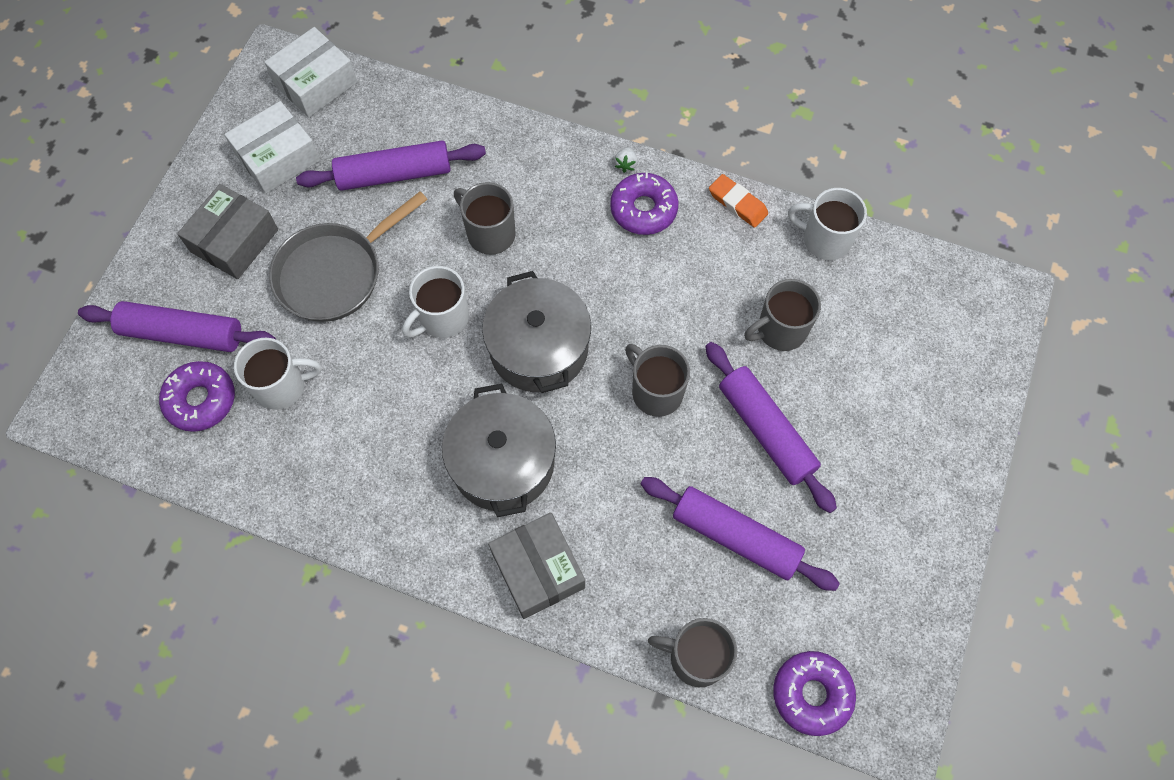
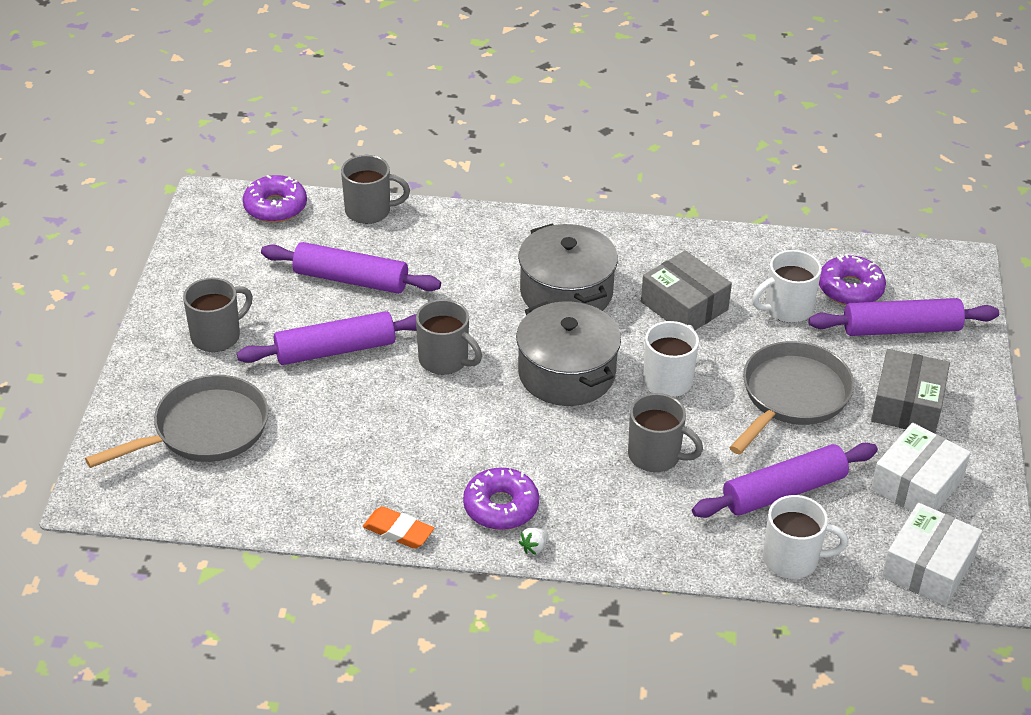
camera: 165 degrees right, 25 degrees down
grey box [488,513,585,619] -> grey box moved to [641,251,732,330]
white strawberry [614,147,638,173] -> white strawberry turned 135 degrees counterclockwise [519,528,548,555]
purple rolling pin [705,342,837,513] -> purple rolling pin turned 60 degrees counterclockwise [237,311,417,365]
grey mug [744,279,821,351] -> grey mug moved to [183,277,253,352]
white mug [788,188,867,260] -> white mug moved to [763,495,848,579]
none -> grey pan [85,375,269,468]

